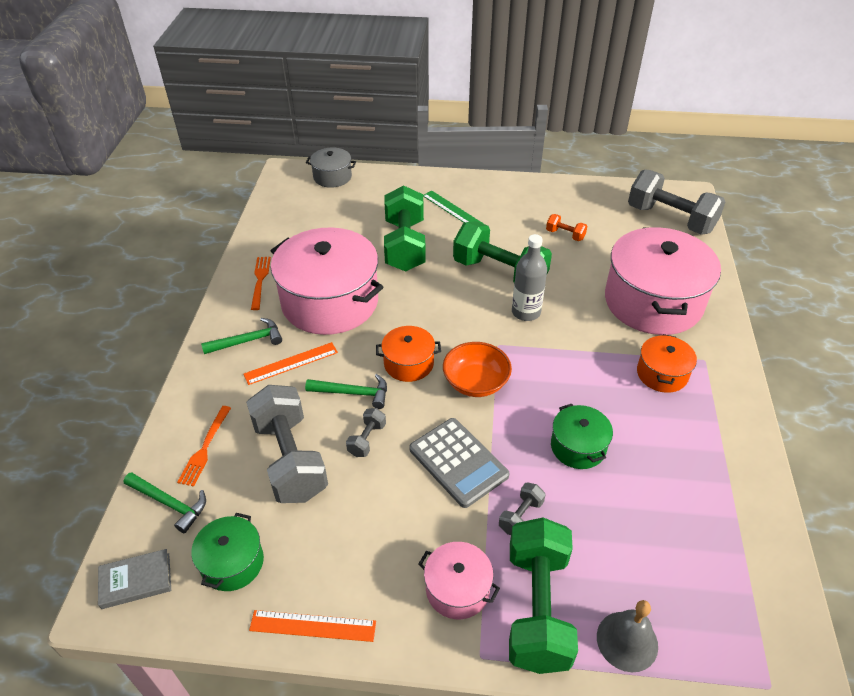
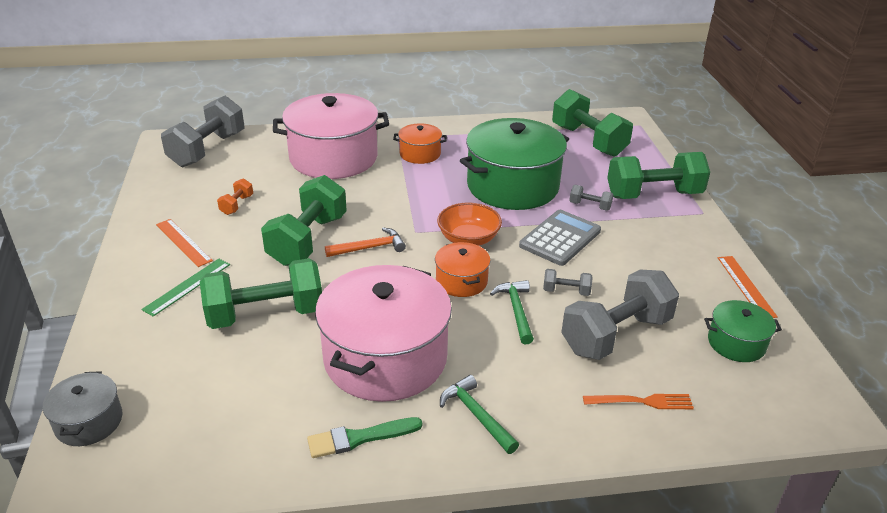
camera: 105 degrees left, 10 degrees down
grey book [98,549,171,609] -> none
green hammer [123,472,206,533] -> none
orange ruler [243,342,338,385] -> orange ruler moved to [156,219,213,267]
orange fork [251,257,271,310] -> green brush [307,417,423,458]
pink pot [418,542,500,619] -> none
grey bottle [512,234,547,321] -> none
green pot [551,404,613,469] -> green pot [460,118,569,210], size x2.10
grey bell [597,600,658,672] -> none
none -> orange hammer [325,228,406,257]
none -> green dumbbell [552,89,633,156]

